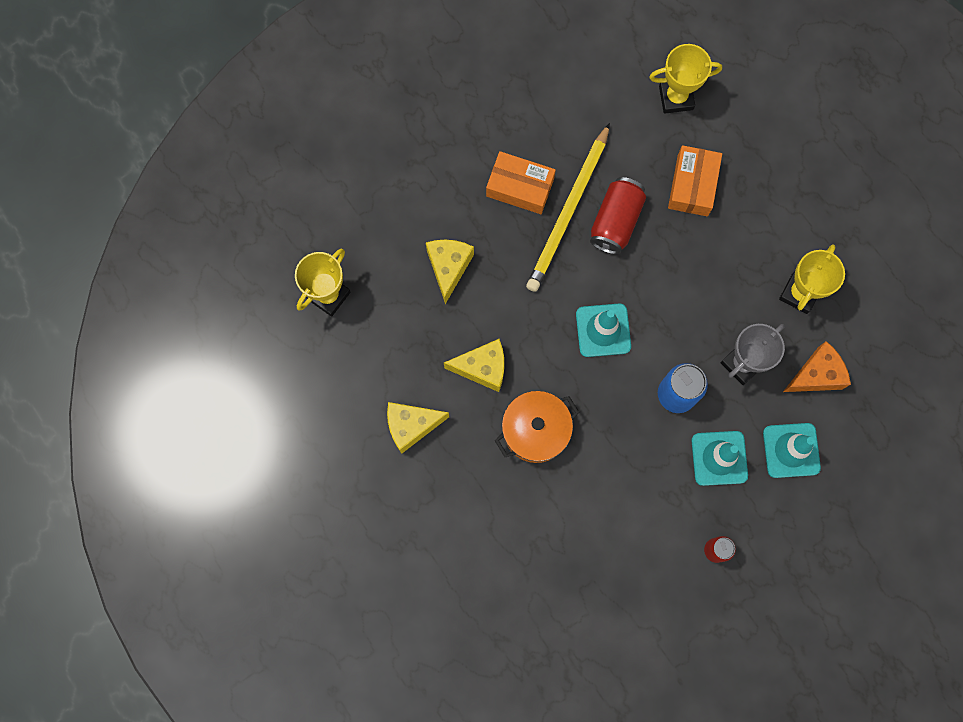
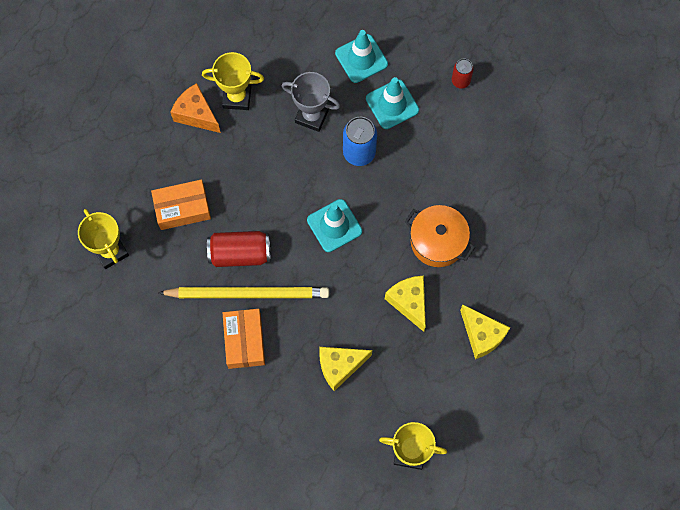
camera: 115 degrees left, 5 degrees down
orange cheese [783,341,851,392] -> orange cheese moved to [170,83,221,133]

